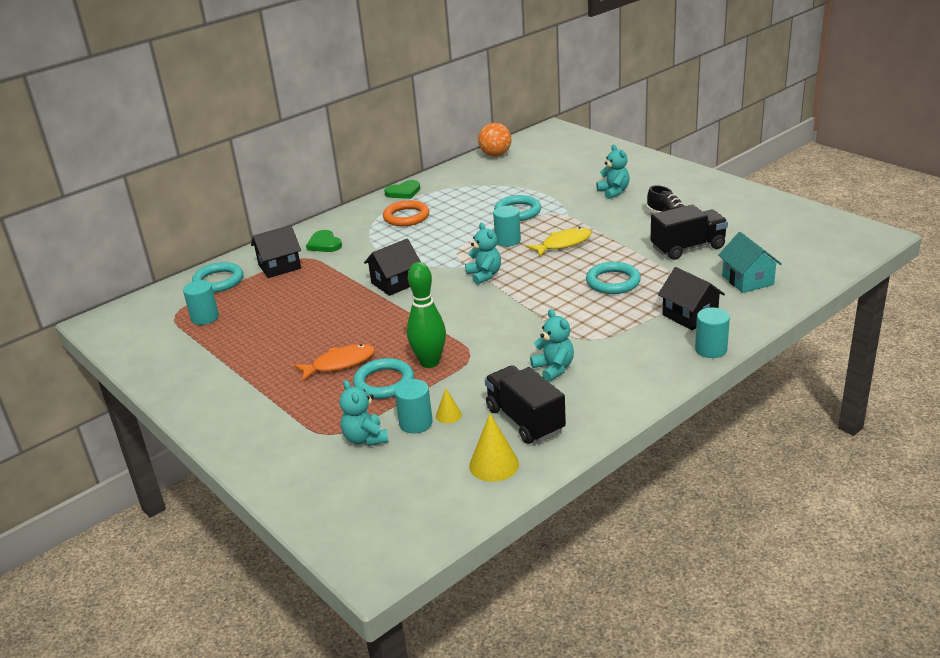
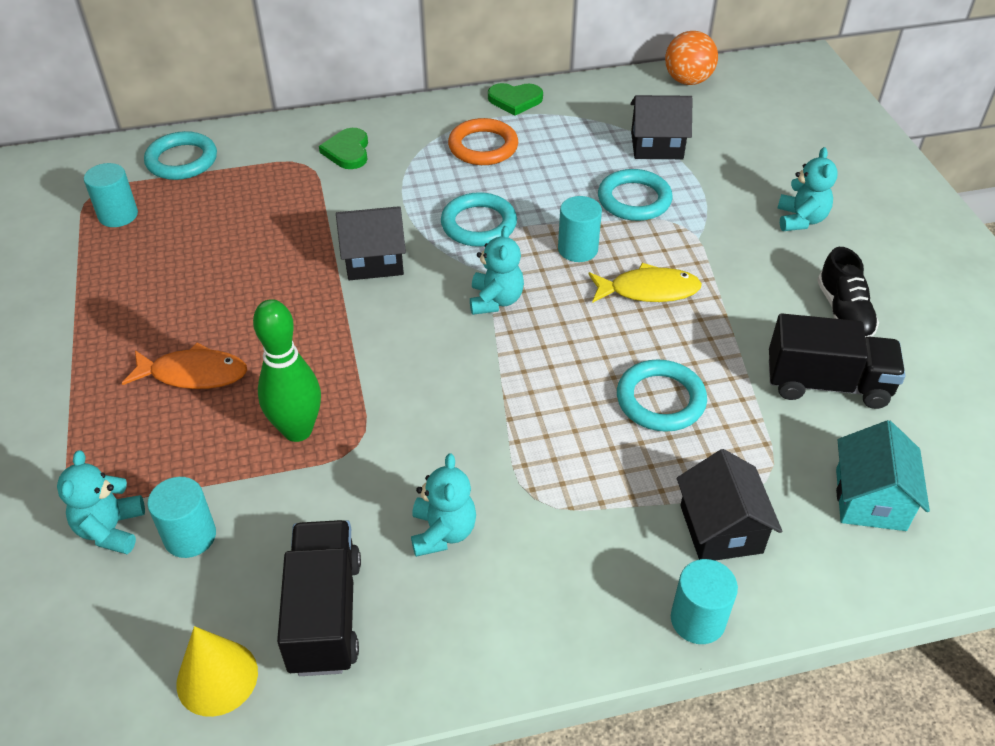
camera: 25 degrees right, 15 degrees up
black house [251,225,301,278] -> black house moved to [630,95,693,159]
turquoise ring [353,358,414,399] -> turquoise ring moved to [441,192,517,247]
yellow cone [436,388,462,424] -> none

